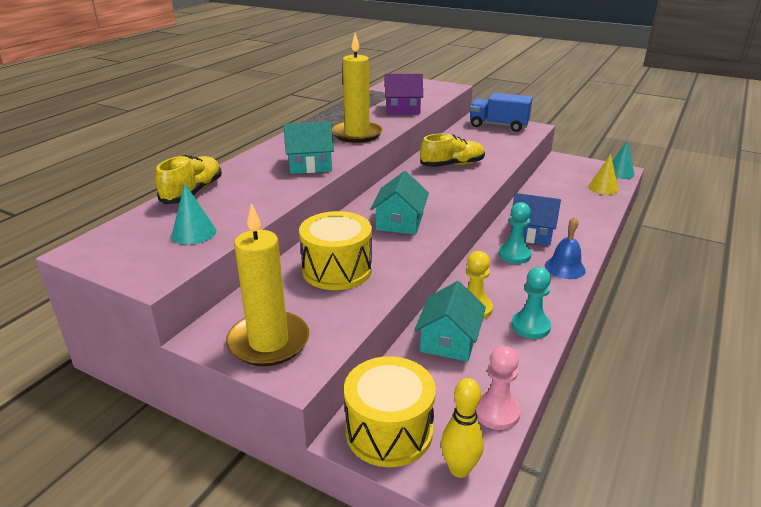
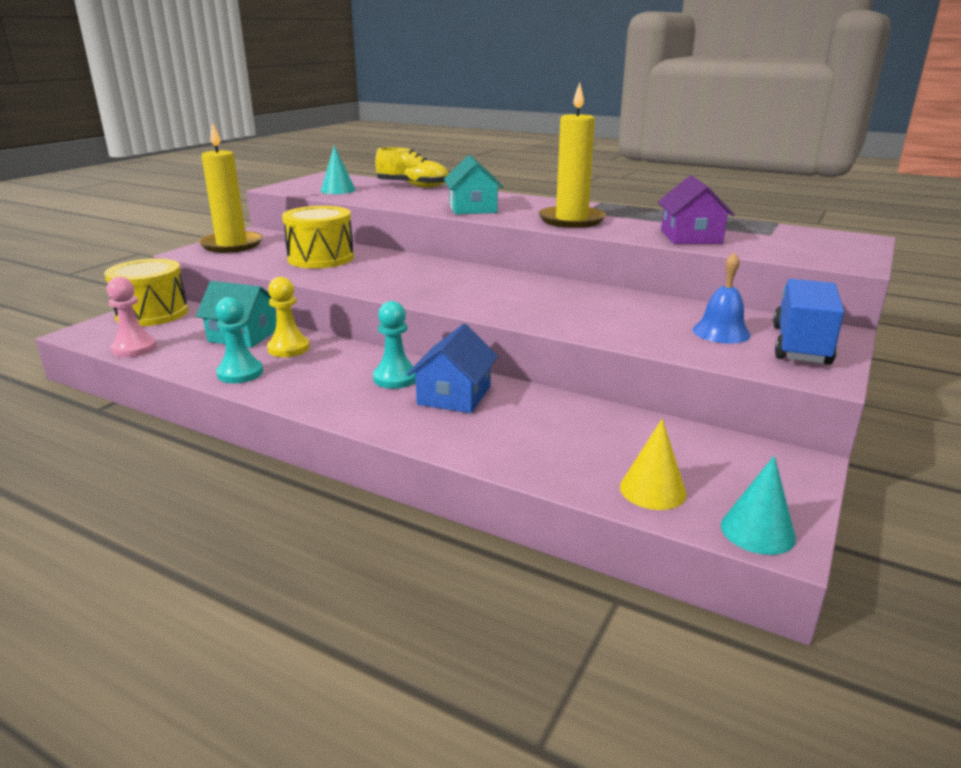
camera: 90 degrees right, 5 degrees down
turquoise house [370,171,429,235] -> none
yellow shoe [420,134,485,167] -> none
yellow bowling pin [441,378,484,478] -> none
blue bell [545,217,586,279] -> blue bell moved to [693,252,751,344]

